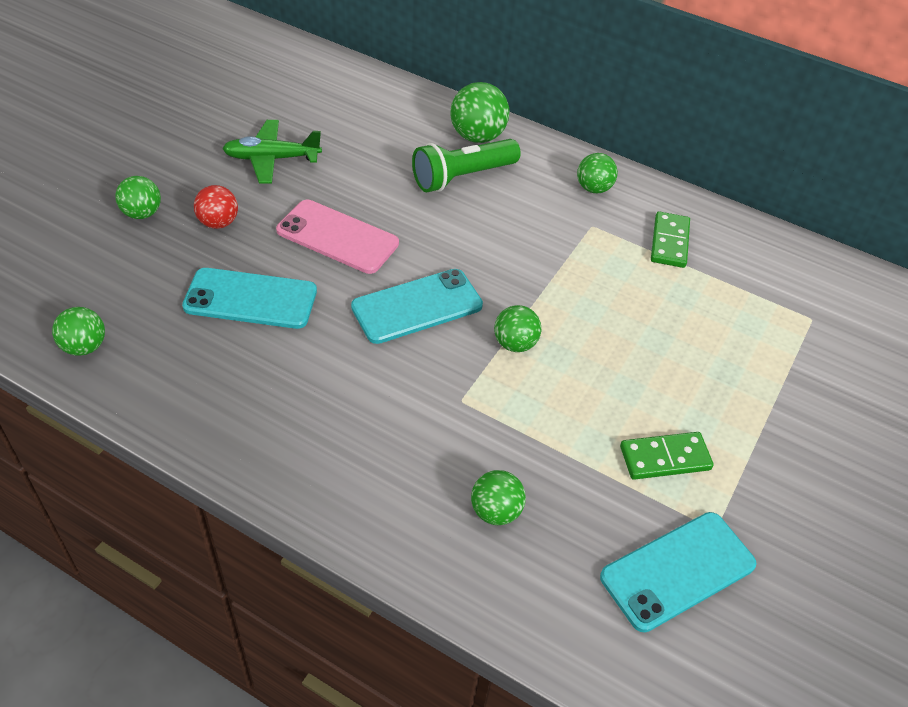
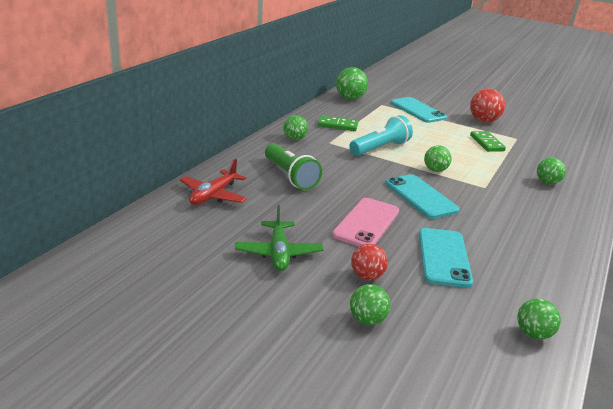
camera: 90 degrees left, 20 degrees down
green ball [450,82,509,143] -> green ball moved to [336,67,368,100]
turquoise phone [600,512,756,632] -> turquoise phone moved to [391,97,447,123]
none -> red plane [180,159,247,205]
none -> turquoise flashlight [349,115,413,156]
none -> red ball [470,89,505,122]

